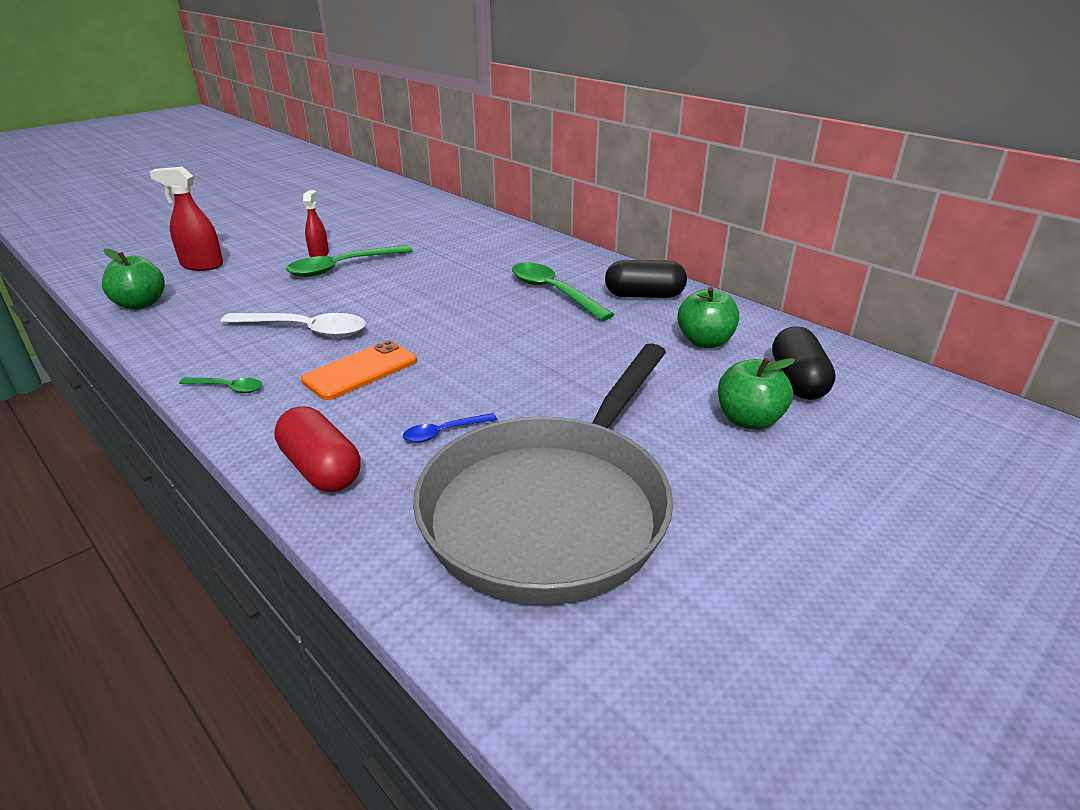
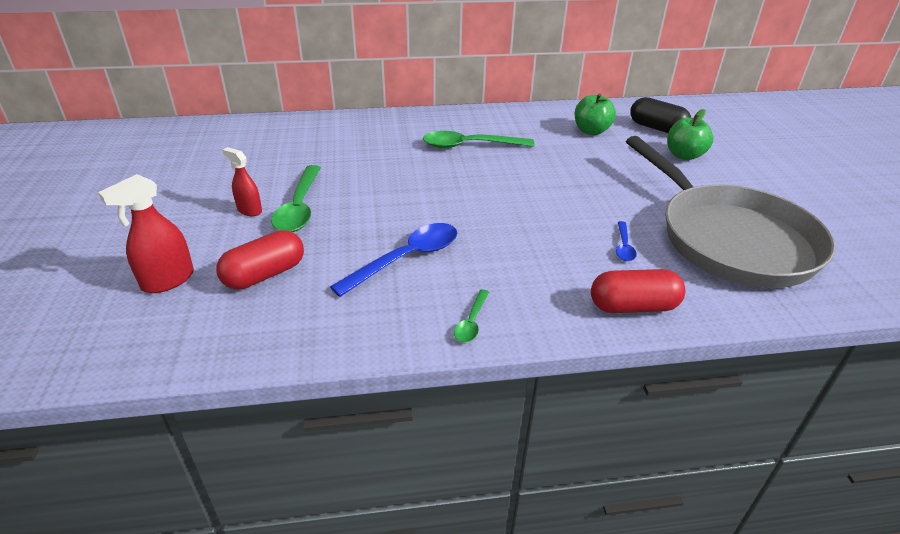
camera: 55 degrees left, 5 degrees up
green apple [102,249,165,309] -> none
green spoon [179,377,262,393] -> green spoon turned 150 degrees clockwise [454,289,489,343]
white spoon [221,313,366,338] -> blue spoon [330,223,457,297]
orange phone [301,340,417,400] -> none
black capsule [605,260,687,298] -> none
none -> red capsule [216,230,304,290]

